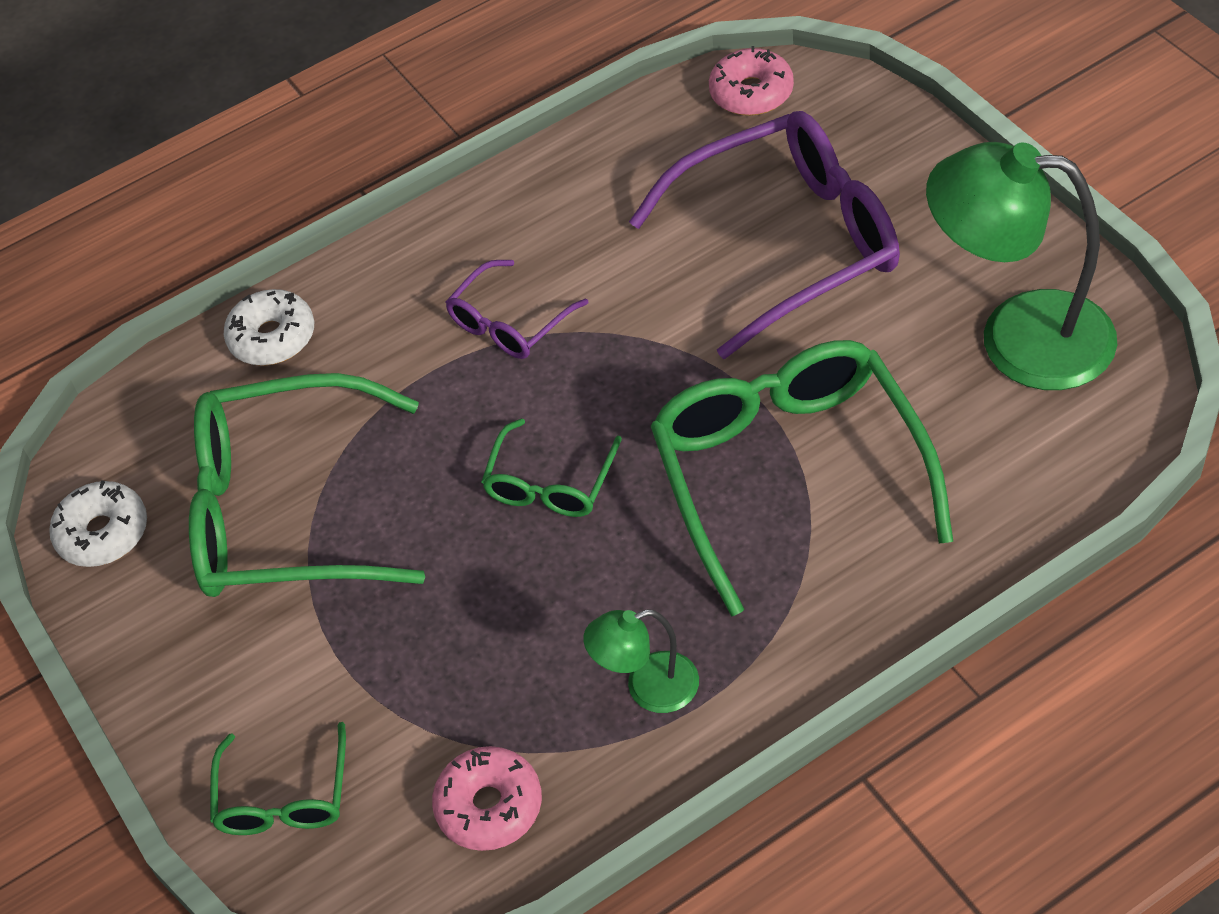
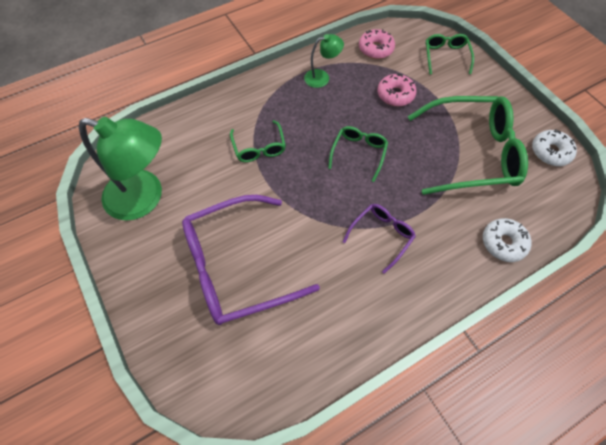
camera: 175 degrees right, 10 degrees up
green glasses [651,340,953,617] -> green glasses [230,120,286,162], size x0.49
pink donut [709,46,794,116] -> pink donut moved to [377,73,417,106]

